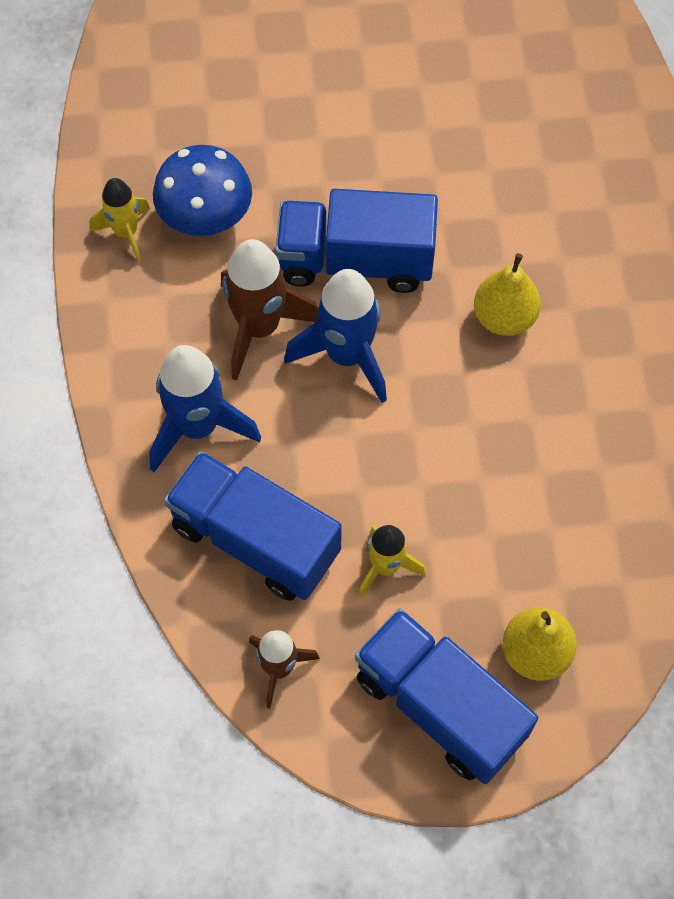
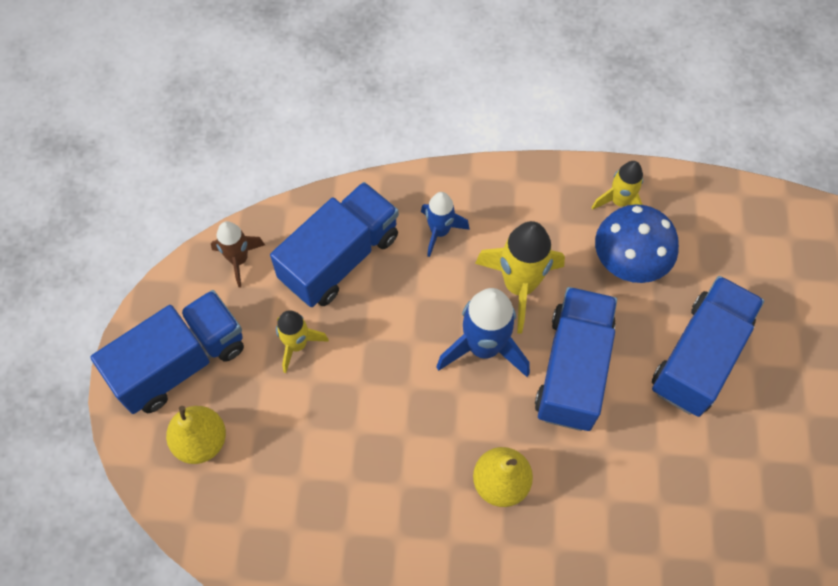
camera: 100 degrees right, 0 degrees up
blue rocket [149,345,261,472] -> blue rocket [421,192,470,257], size x0.60
brown rocket [221,239,318,381] -> yellow rocket [475,221,565,334]
none -> blue truck [652,276,764,417]

